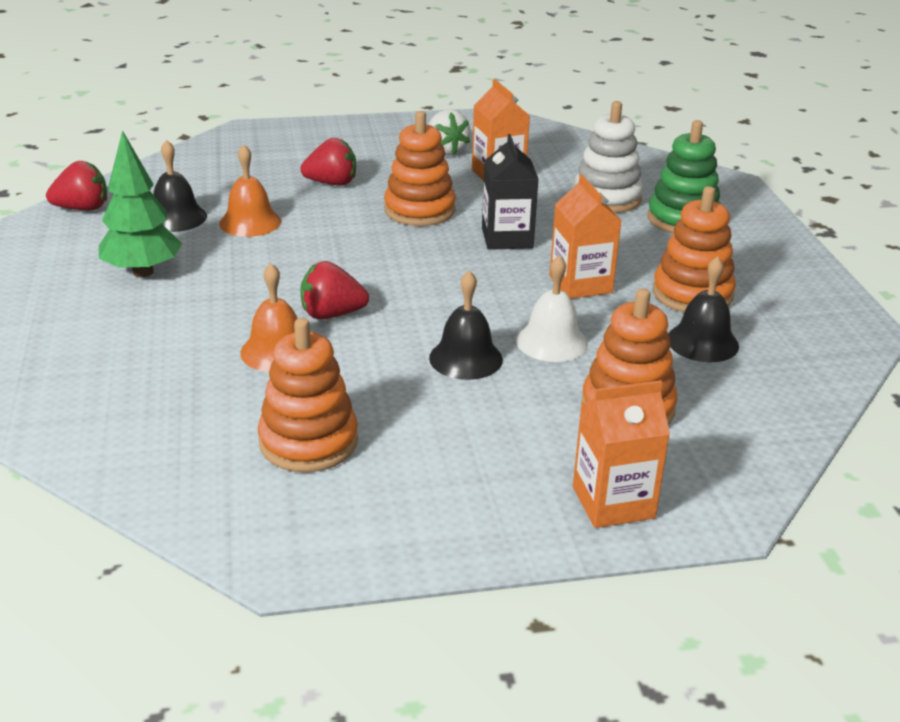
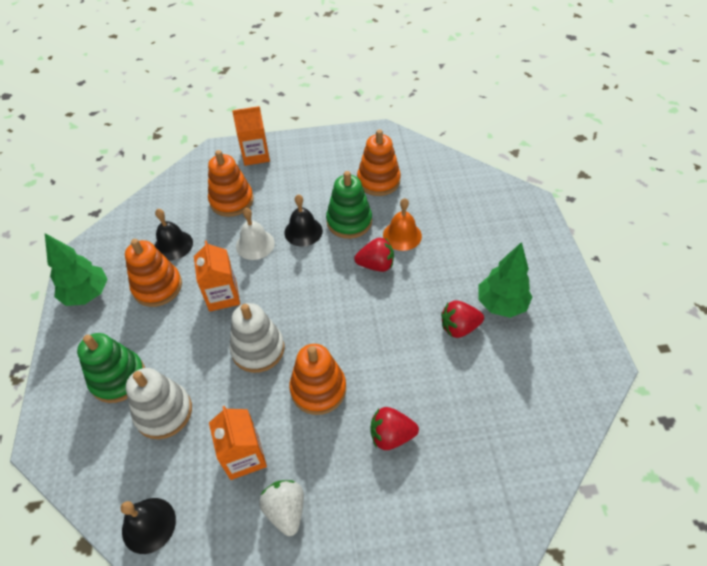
camera: 175 degrees left, 20 degrees up
red strawberry [46,161,107,210] -> red strawberry moved to [441,300,484,338]
black bell [153,140,207,232] -> black bell moved to [121,498,176,554]
orange bell [219,145,281,237] -> none
black carton [482,134,538,250] -> white stacking toy [229,303,285,373]
none -> green tree [45,233,108,306]
none -> green stacking toy [326,171,372,239]

